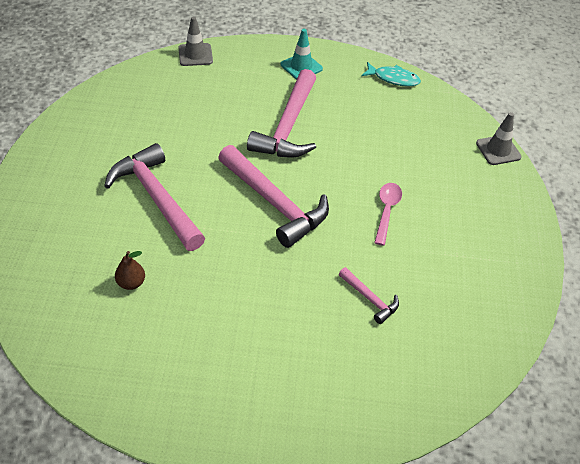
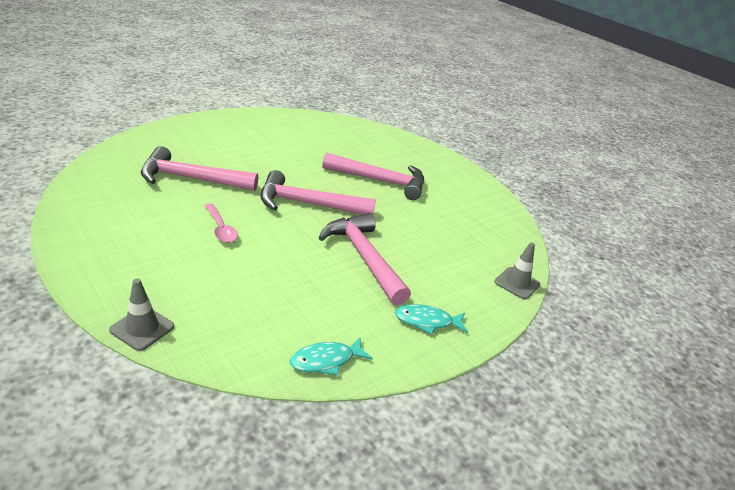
camera: 135 degrees right, 15 degrees down
brown pear [115,251,145,290] -> none
turquoise traffic cone [281,29,323,80] -> turquoise fish [395,304,468,334]
pink hammer [339,267,399,324] -> pink hammer [141,146,258,191], size x2.13

